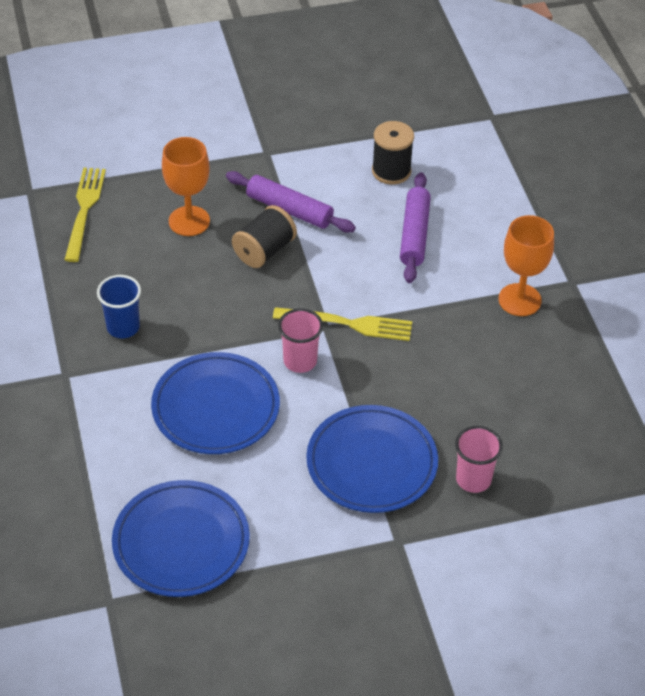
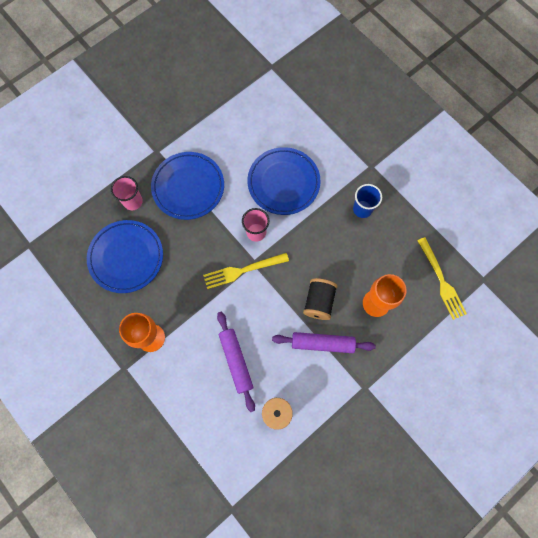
camera: 155 degrees right, 25 degrees up
blue plate [112,480,250,597] -> blue plate moved to [87,220,163,293]

